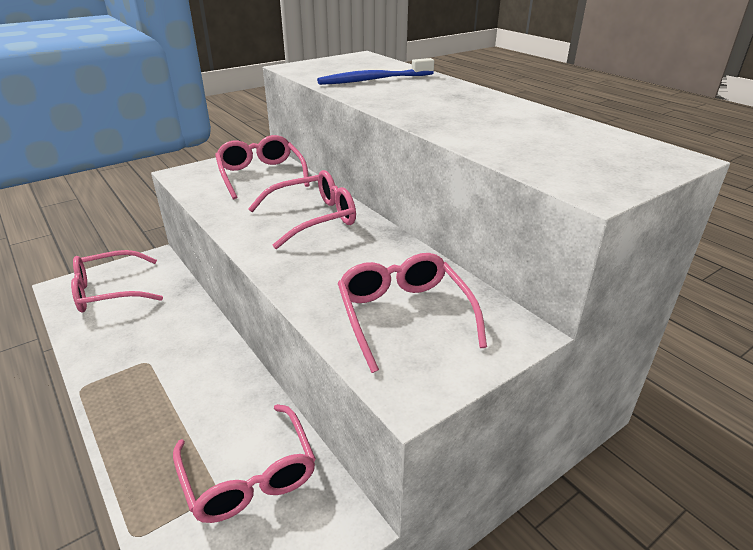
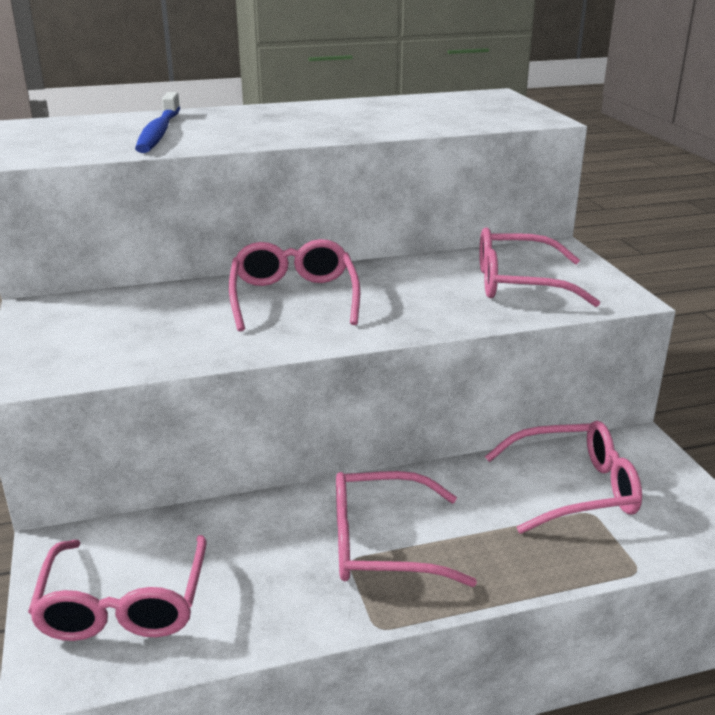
camera: 70 degrees left, 5 degrees down
pink glasses [215,135,310,199] -> pink glasses moved to [336,471,477,587]

